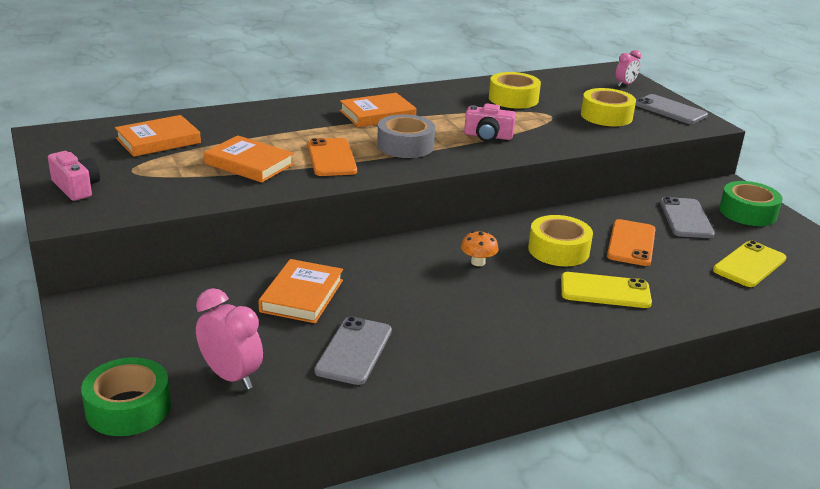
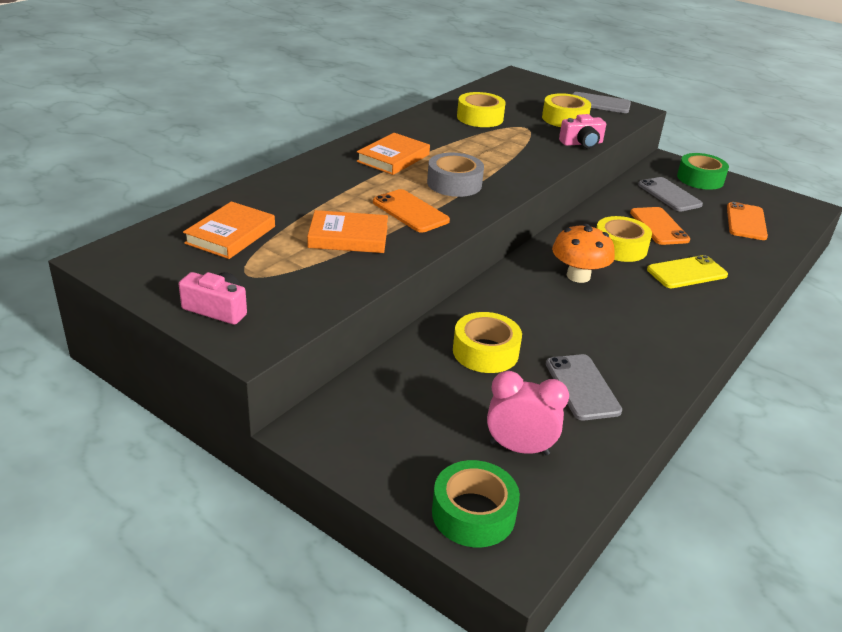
camera: 30 degrees left, 5 degrees up
orange book [259,259,343,323] -> yellow tape [453,312,522,373]
orange mushroom [461,231,498,266] -> orange mushroom [552,224,615,283], size x1.79
pink camera [464,103,516,142] -> pink camera moved to [559,114,606,149]
pink clock [616,50,641,87] -> none
yellow phone [713,241,787,287] -> orange phone [727,202,768,240]

